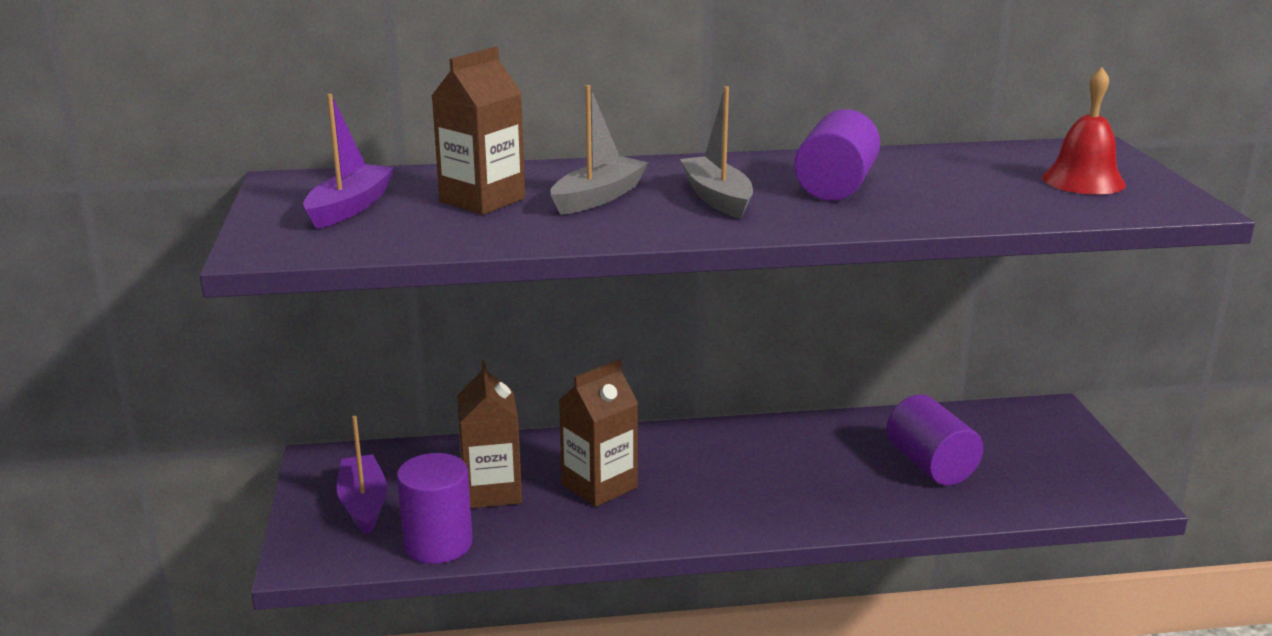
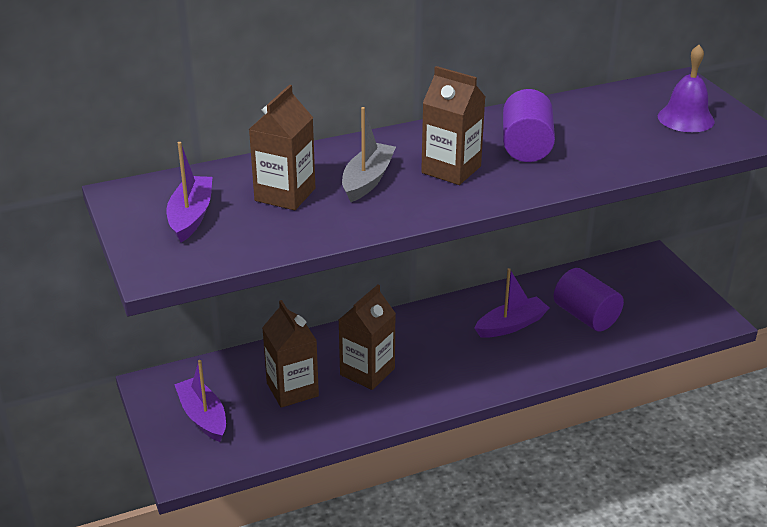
camera: 15 degrees left, 10 degrees up
purple cylinder [397,453,473,564] -> none
grey boat [680,86,753,219] -> brown carton [421,66,485,185]
red bell [1042,67,1126,195] -> purple bell [658,45,715,132]
none -> purple boat [474,268,549,338]

